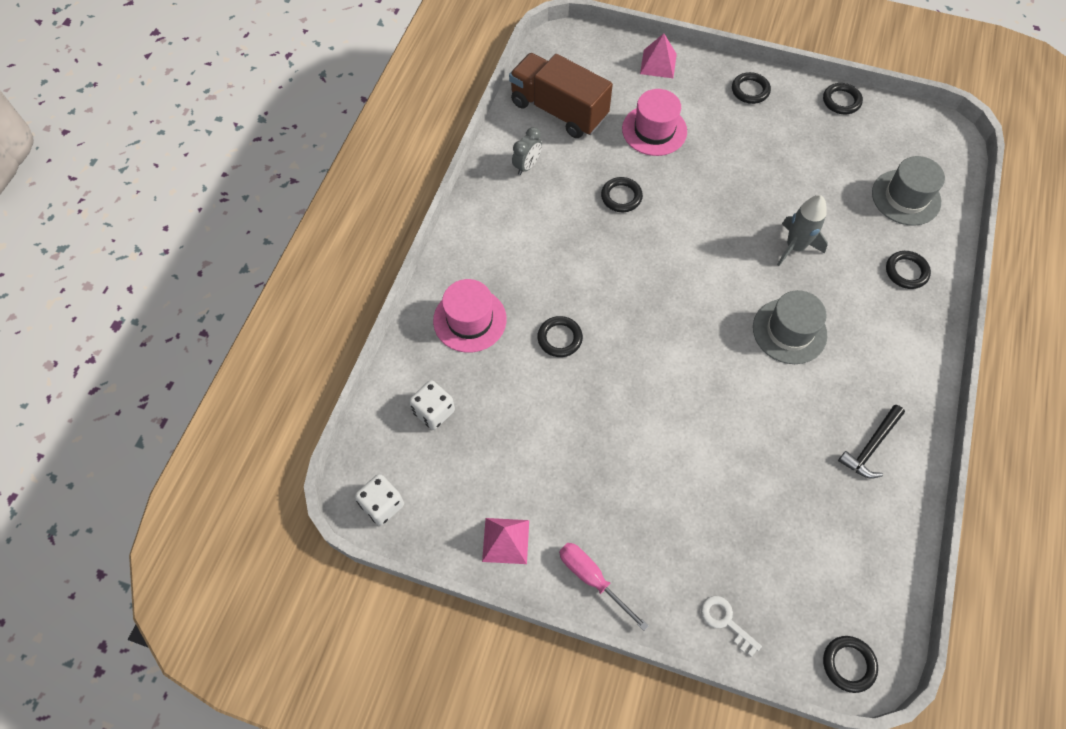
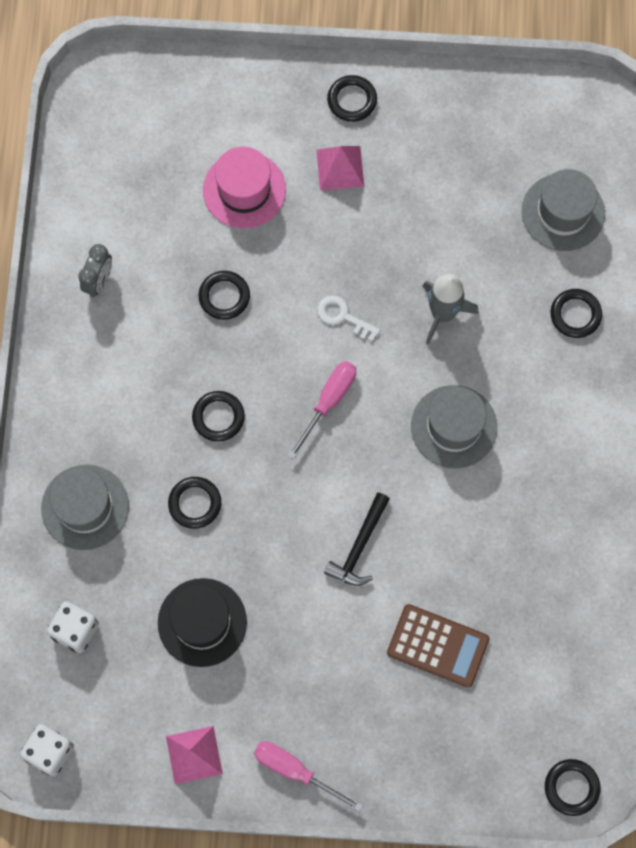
camera: 15 degrees left, 10 degrees up
pink hat [433,279,507,353] -> grey hat [41,465,129,550]
brown truck [509,53,613,138] -> none
pink pyramid [640,34,677,78] -> pink pyramid moved to [316,146,364,190]
white key [701,596,762,657] -> white key moved to [317,295,380,342]
black ring [823,83,863,114] -> black ring moved to [192,391,245,442]
black hammer [838,405,905,479] -> black hammer moved to [324,492,390,586]
none -> black hat [158,578,247,667]
none -> pink screwdriver [288,361,356,460]
none -> brown calculator [387,604,490,688]

